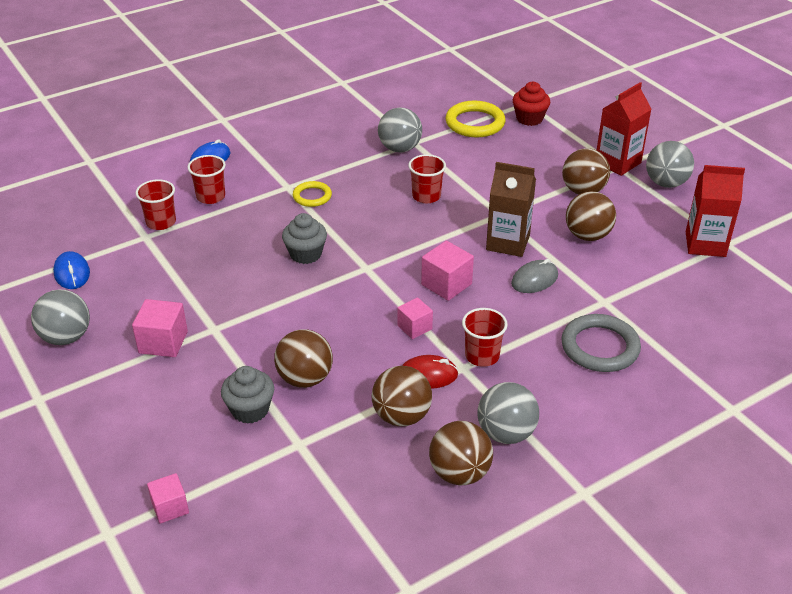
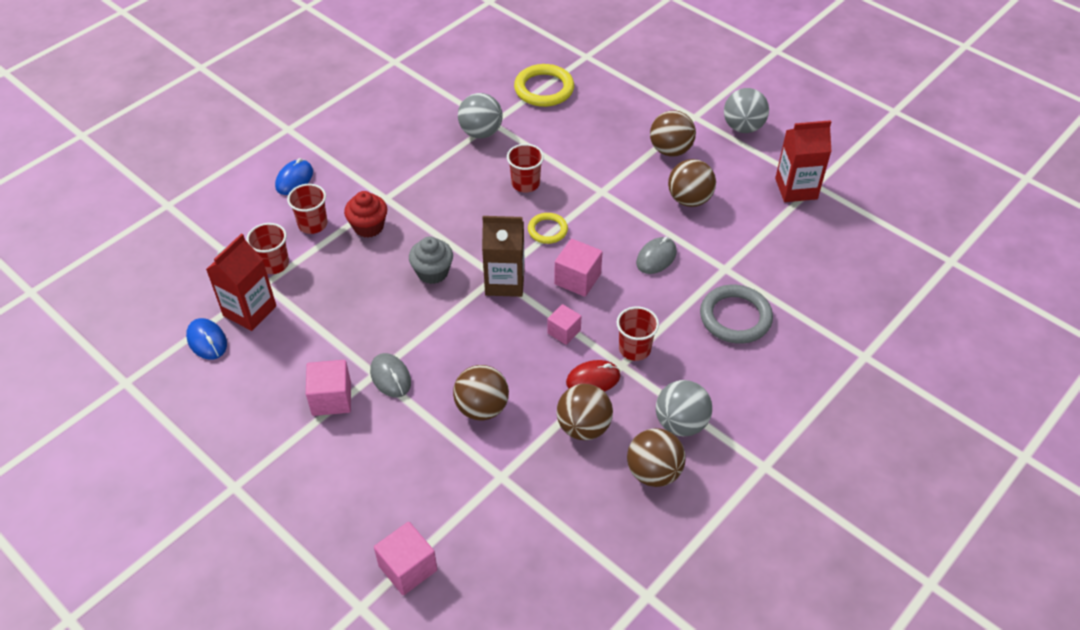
camera: 15 degrees left, 10 degrees up
grey ball [31,289,90,345] -> none
pink cube [147,473,189,524] -> pink cube [374,522,437,595], size x1.51
grey cupcake [221,366,274,424] -> none
yellow ring [293,181,332,207] -> yellow ring moved to [528,213,568,244]
brown carton [486,162,536,257] -> brown carton moved to [482,216,525,297]
red cupcake [513,82,550,126] -> red cupcake moved to [344,191,387,238]
red carton [597,82,651,176] -> red carton moved to [206,233,276,331]
none -> grey mouse [370,353,411,398]

